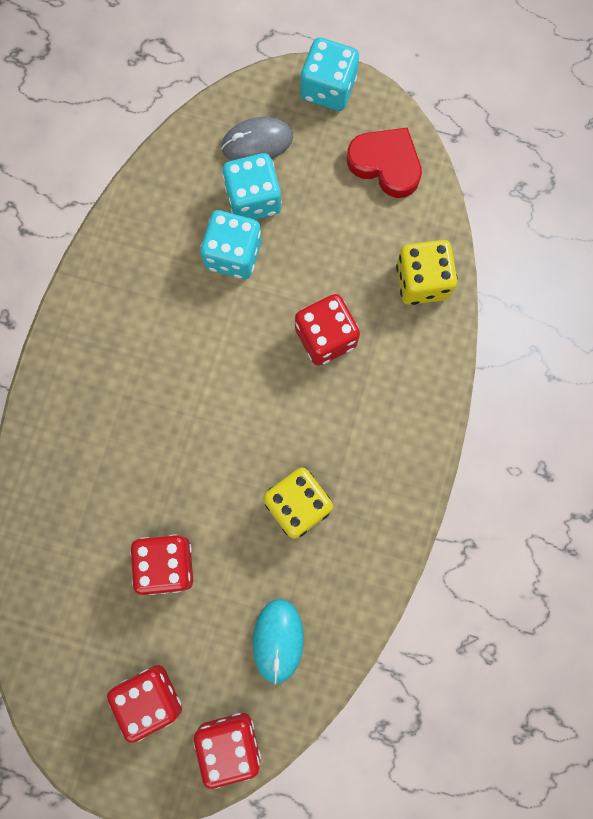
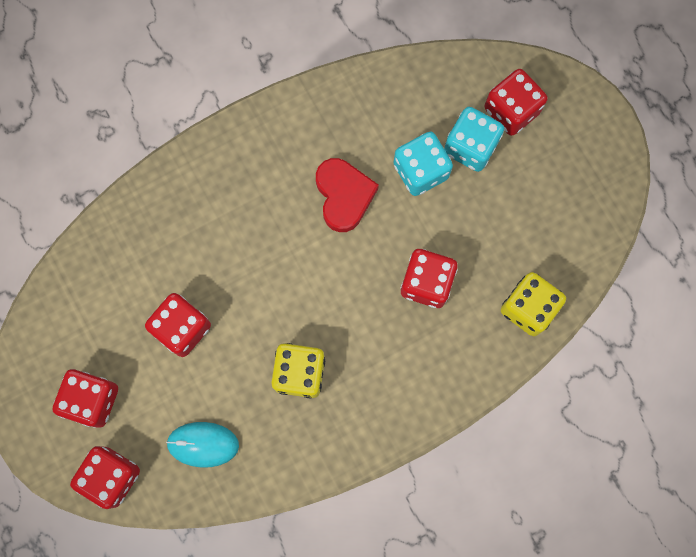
camera: 45 degrees right, 0 degrees up
grey mouse [221,117,293,161] -> red dice [484,69,548,136]
turquoise mouse [253,599,304,685] -> turquoise mouse turned 45 degrees clockwise [166,422,239,468]
turquoise dice [301,37,359,111] -> none
red heart [347,127,422,198] -> red heart moved to [316,158,379,232]

